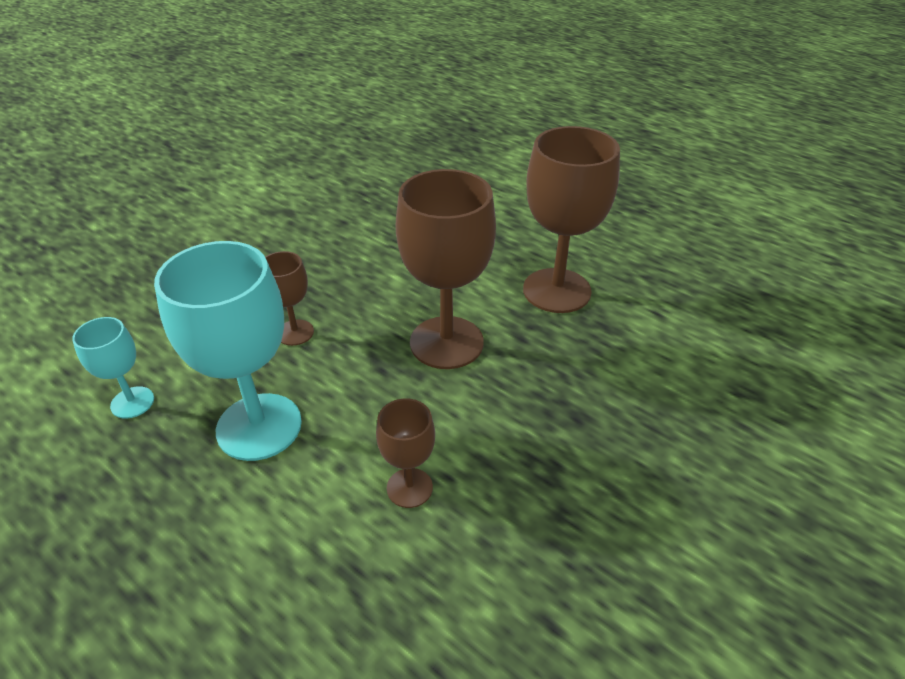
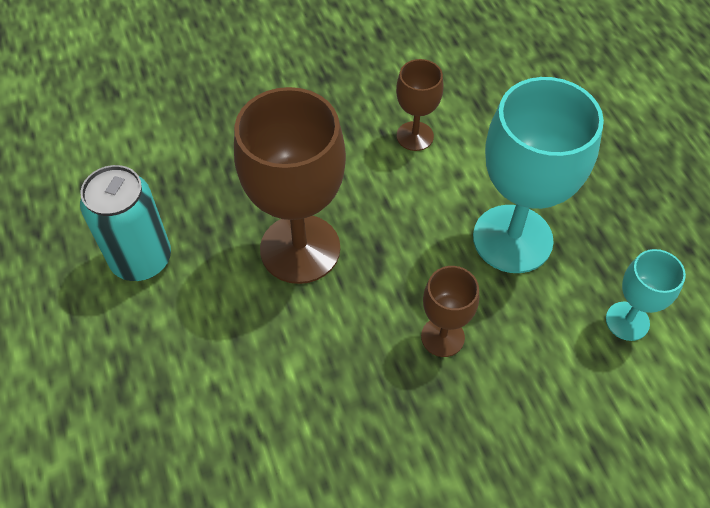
camera: 150 degrees left, 15 degrees up
brown goblet [523,126,620,313] -> turquoise can [80,165,171,281]

